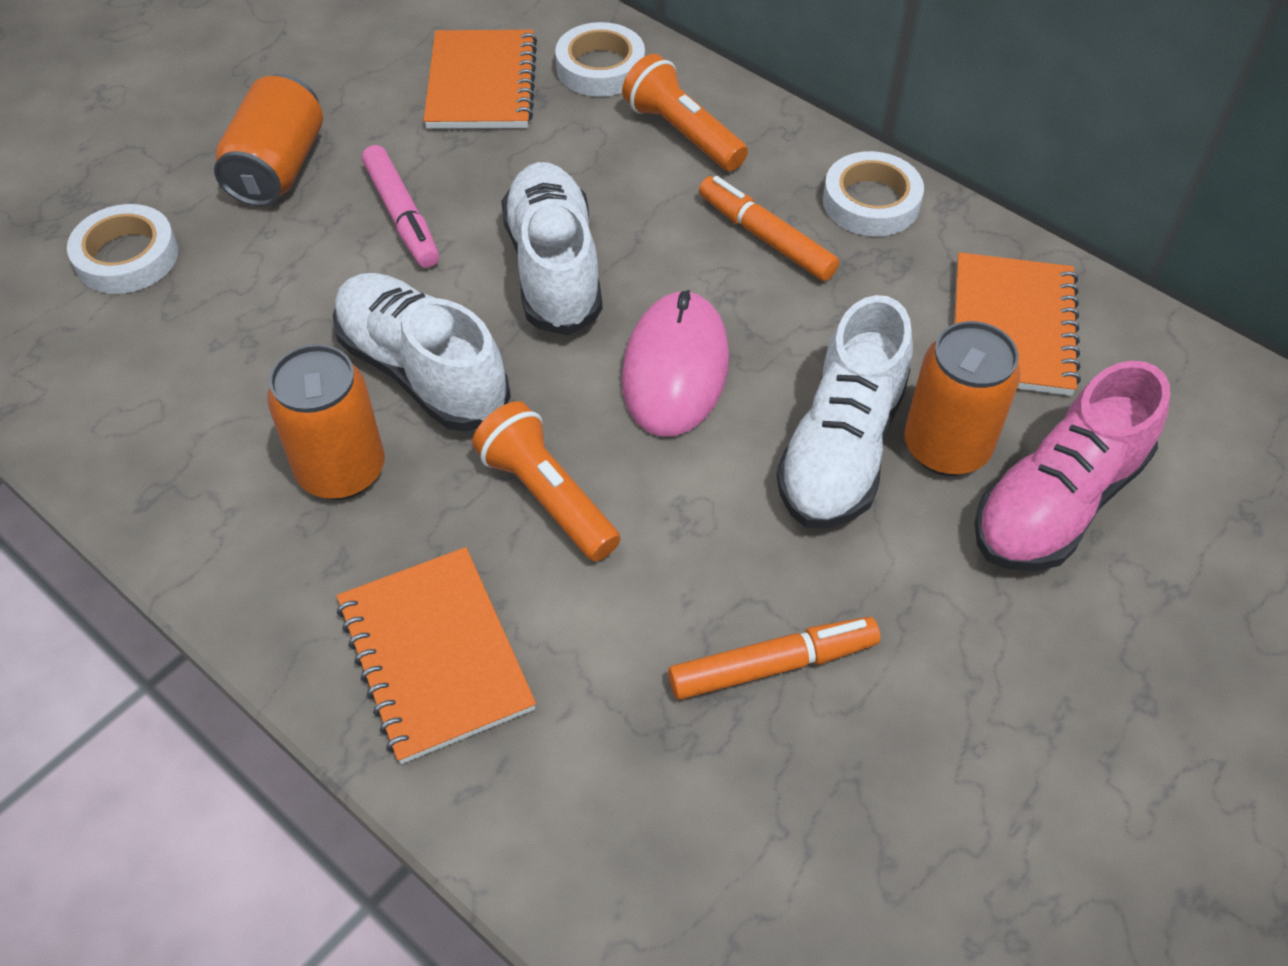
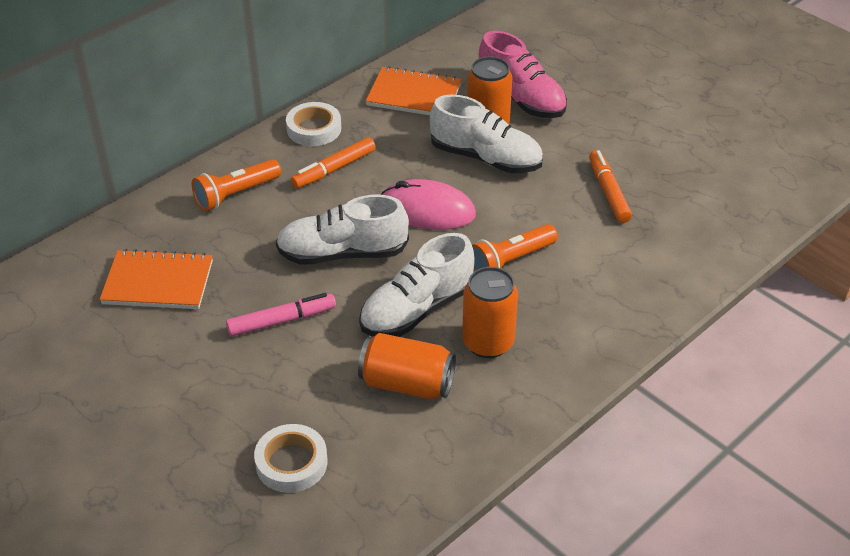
camera: 85 degrees left, 10 degrees down
orange can [214,74,323,207] -> orange can moved to [358,333,456,399]
orange notebook [337,547,536,764] -> none
white tape [555,22,645,97] -> none

